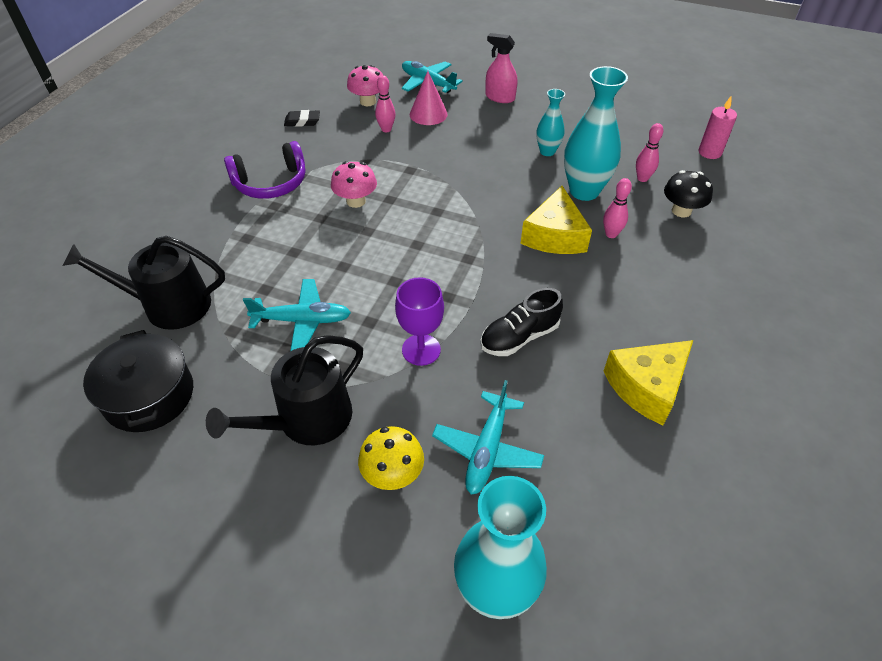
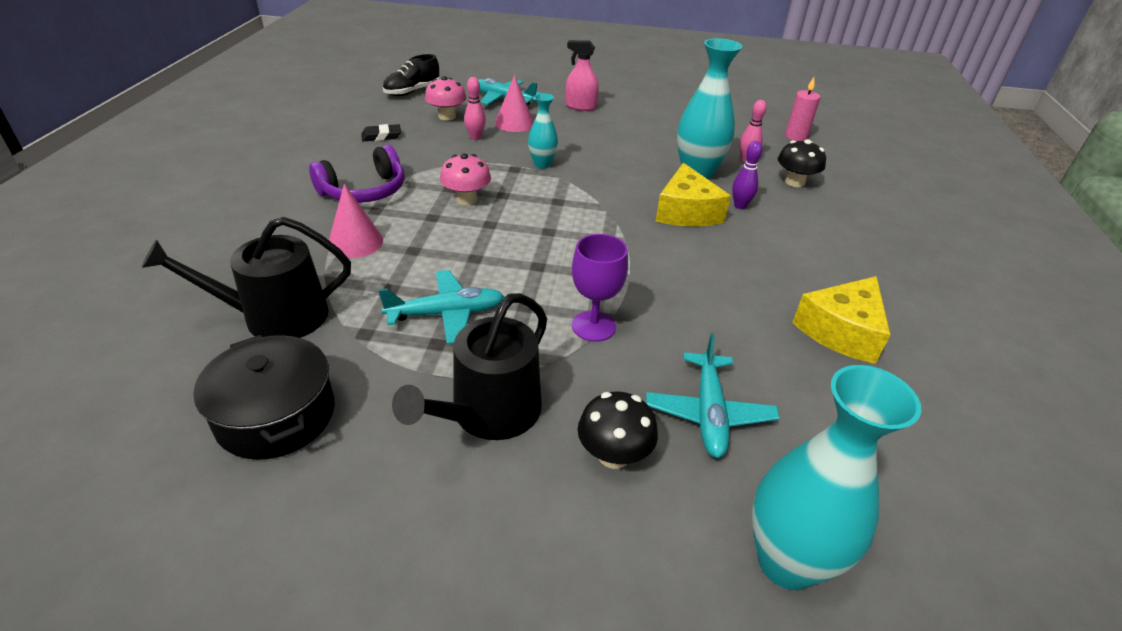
camera: 15 degrees left, 10 degrees down
yellow mushroom [358,426,424,490] -> black mushroom [577,391,658,469]
black shoe [480,288,563,356] -> black shoe moved to [383,54,440,96]
turquoise vase [536,89,565,156] -> turquoise vase moved to [528,93,558,168]
pink bowling pin [603,178,632,238] -> purple bowling pin [732,141,762,209]
none -> pink cone [329,184,383,258]

